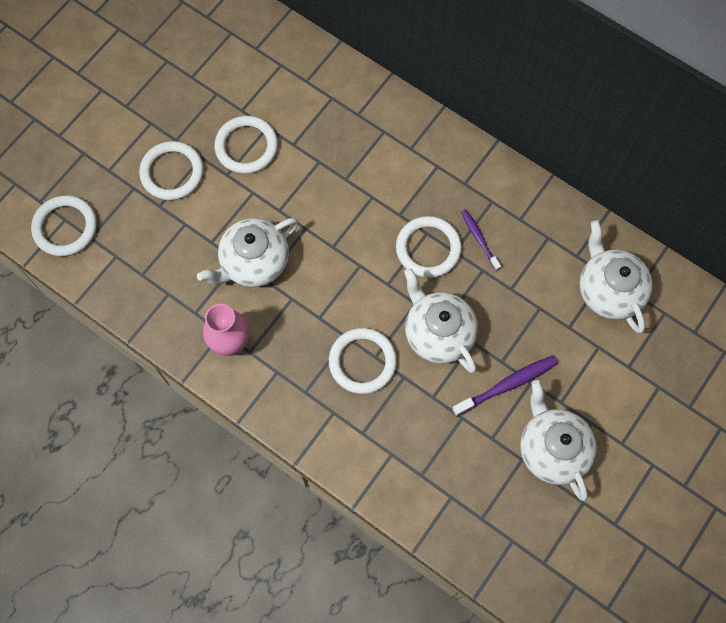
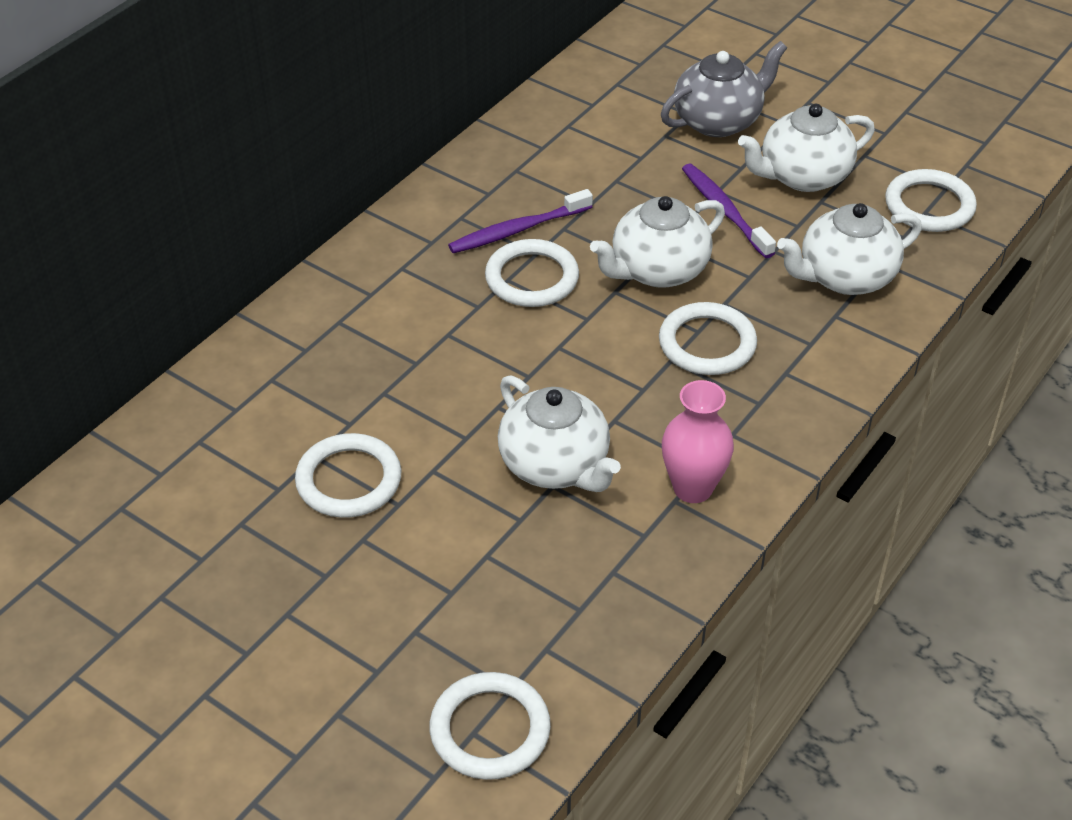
camera: 90 degrees left, 25 degrees down
white ring [139,141,204,200] -> white ring moved to [885,169,977,232]
purple toothbrush [461,210,501,271] -> purple toothbrush [448,189,593,253], size x1.57
white teapot [579,220,653,333] -> white teapot moved to [777,203,922,295]
none -> grey teapot [661,41,787,137]

